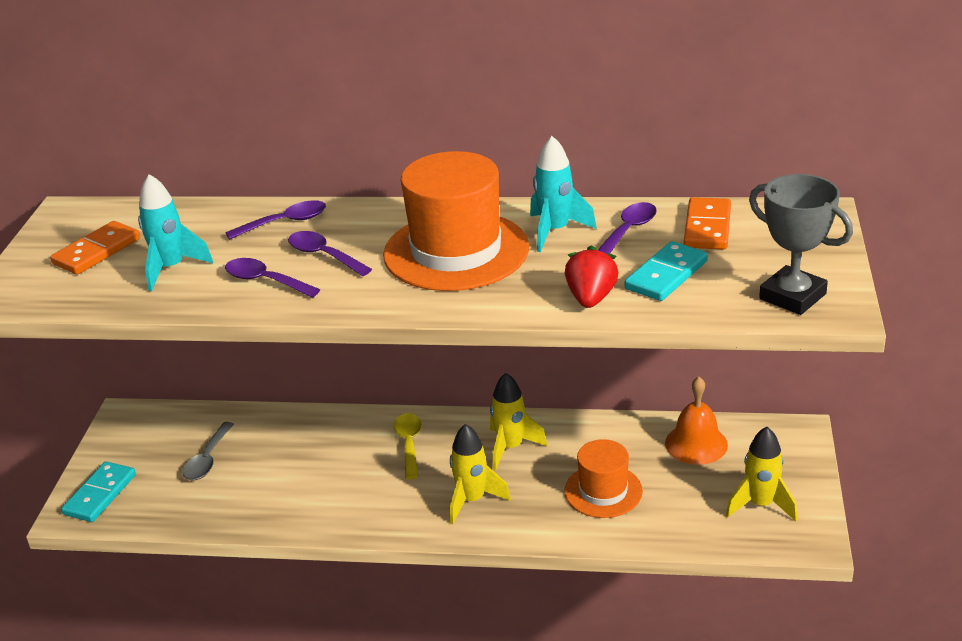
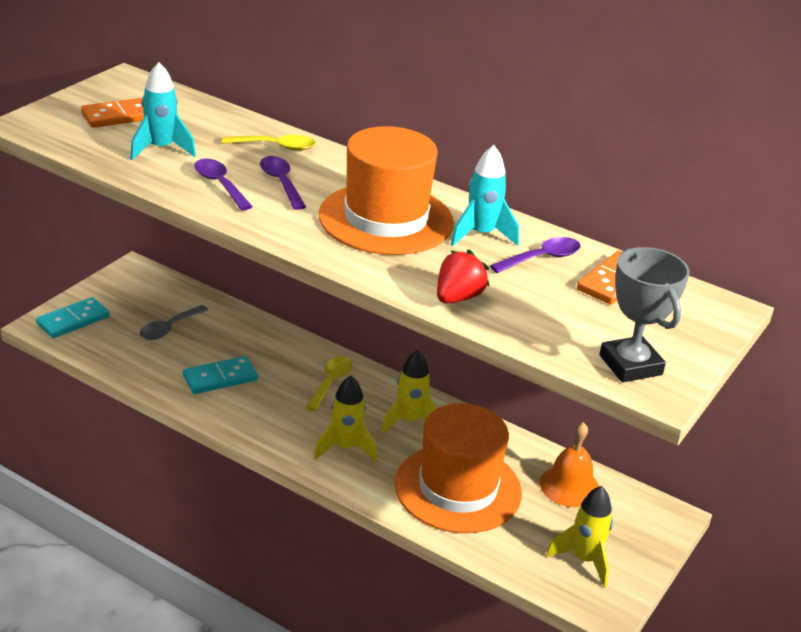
camera: 20 degrees right, 0 degrees up
purple spoon [225,200,326,240] -> yellow spoon [222,135,316,151]
orange hat [564,439,643,518] -> orange hat [394,403,522,533], size x1.72
turquoise domino [624,241,708,301] -> turquoise domino moved to [183,356,258,394]

